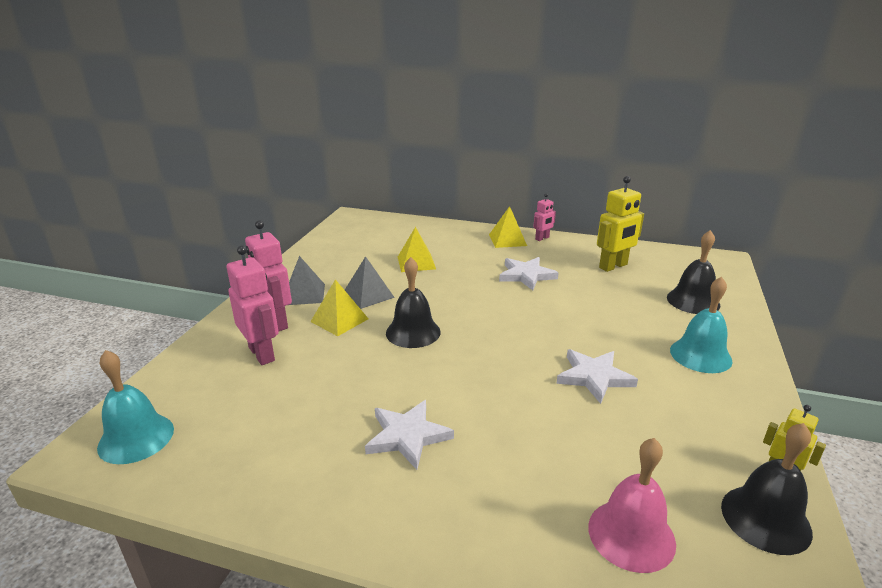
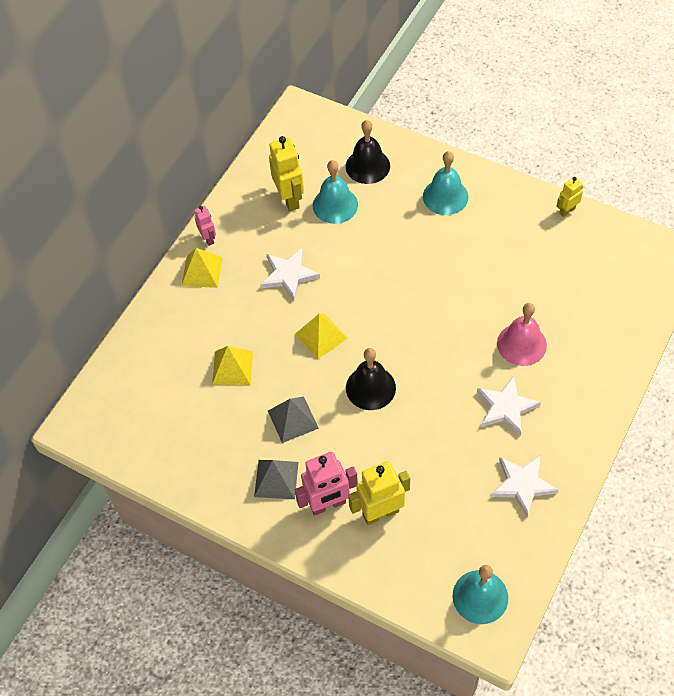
camera: 75 degrees left, 30 degrees up
pink robot [226,245,279,365] -> yellow robot [348,461,410,525]
yellow pyramid [310,279,368,336] -> yellow pyramid moved to [295,313,348,359]
white star [556,349,638,404] -> white star moved to [491,455,559,517]
pink bell [588,438,676,573] -> pink bell moved to [497,303,547,366]
black bell [721,423,813,555] -> none
none -> turquoise bell [313,160,358,224]

